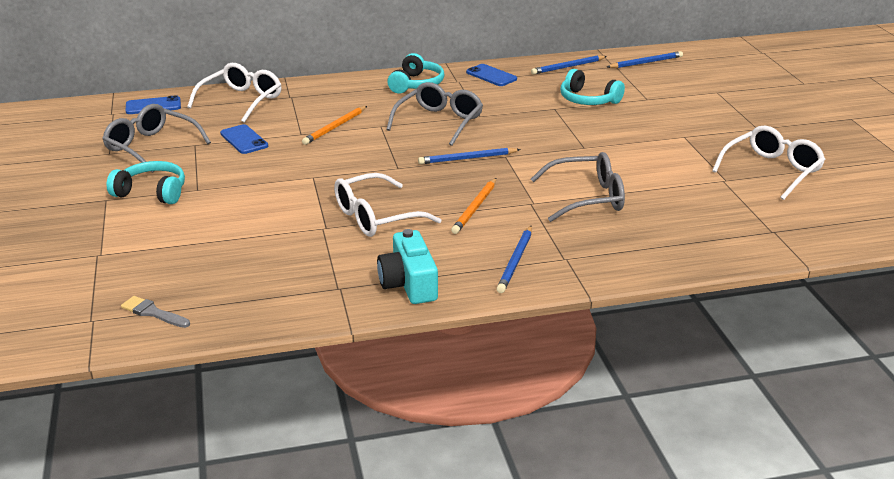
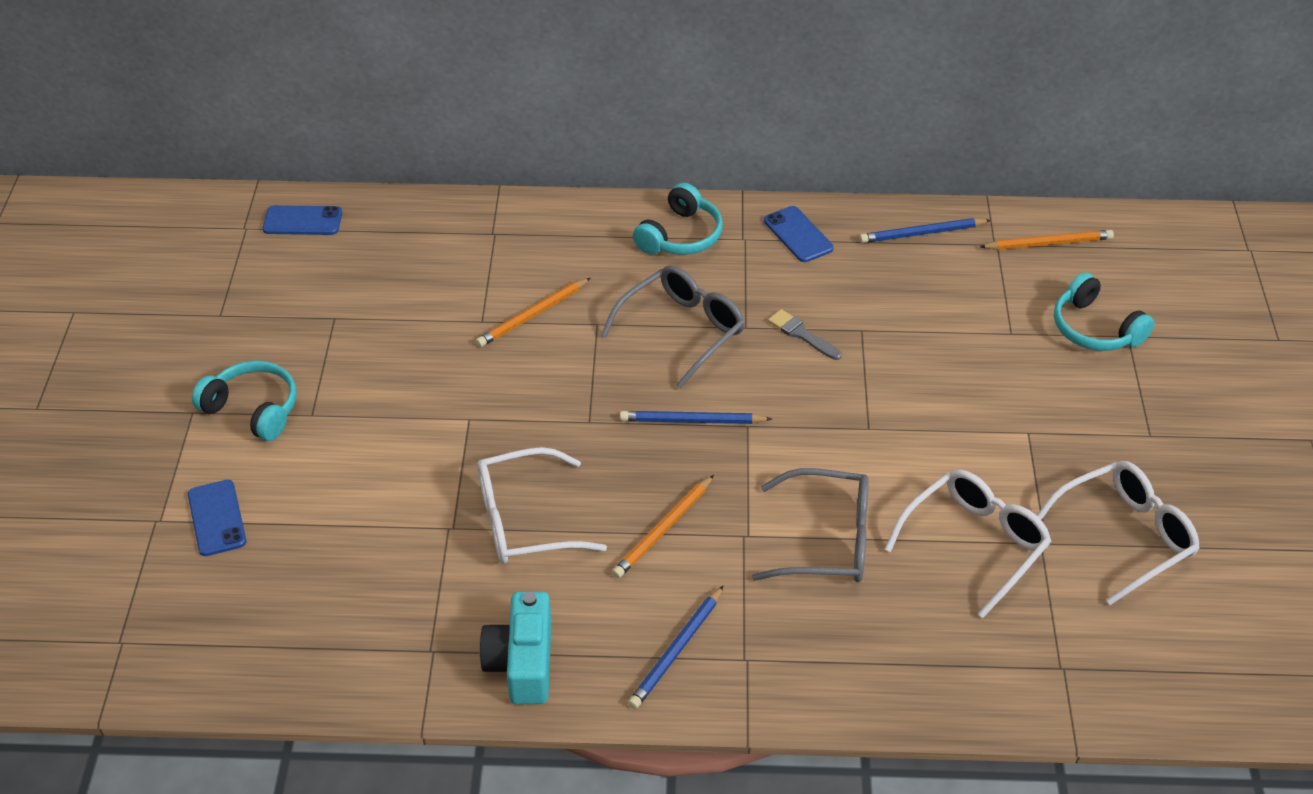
camera: 15 degrees right, 15 degrees up
grey glasses [102,104,211,173] -> none
grey brush [121,296,190,328] -> grey brush moved to [768,309,842,360]
white glasses [187,63,282,123] -> white glasses moved to [885,470,1052,618]
blue phone [220,124,268,154] -> blue phone moved to [188,480,246,556]
turquoise headphones [560,69,625,105] -> turquoise headphones moved to [1054,272,1155,351]
blue pencil [607,51,683,68] -> orange pencil [980,230,1114,250]

